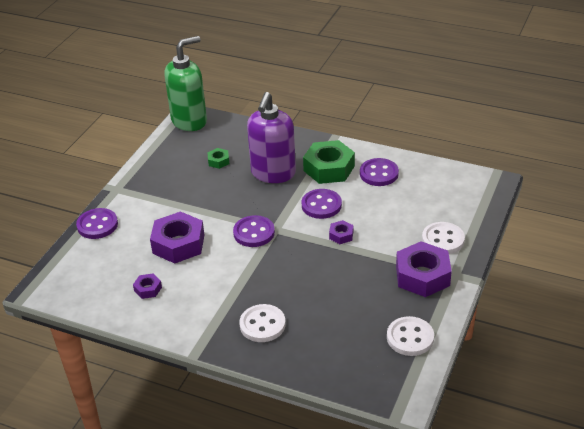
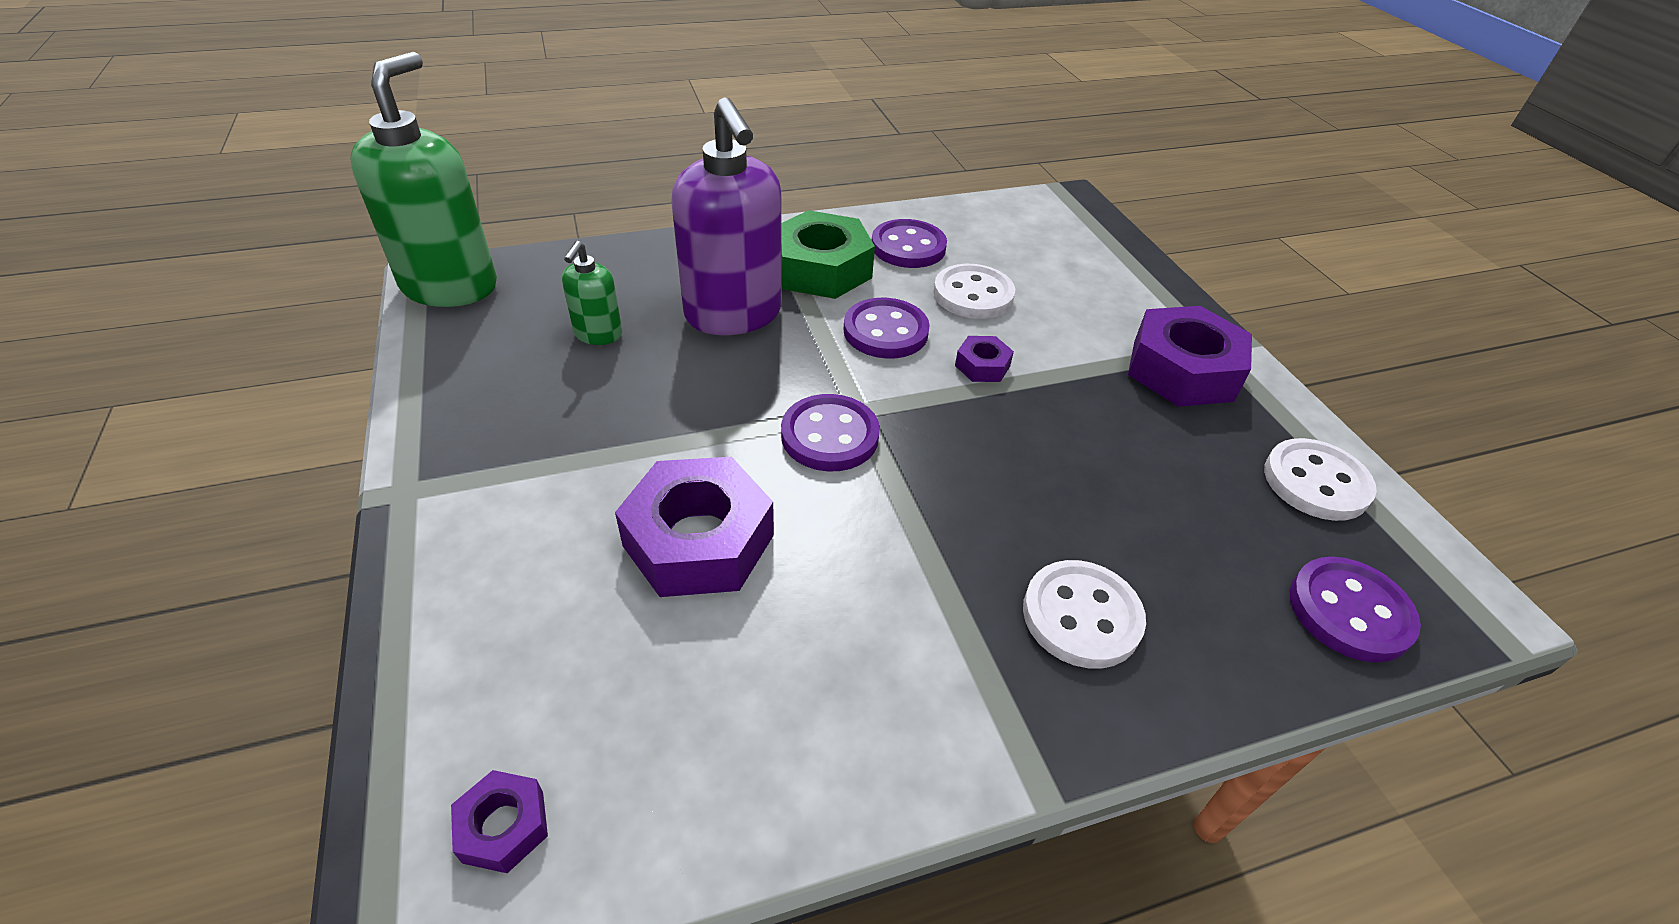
camera: 45 degrees left, 5 degrees up
purple button [76,208,118,239] -> purple button moved to [1290,557,1421,663]
purple nut [133,274,162,299] -> purple nut moved to [451,770,548,873]
green nut [207,148,229,169] -> green soap dispenser [562,241,622,345]
white button [422,222,465,254] -> white button moved to [933,264,1015,319]

